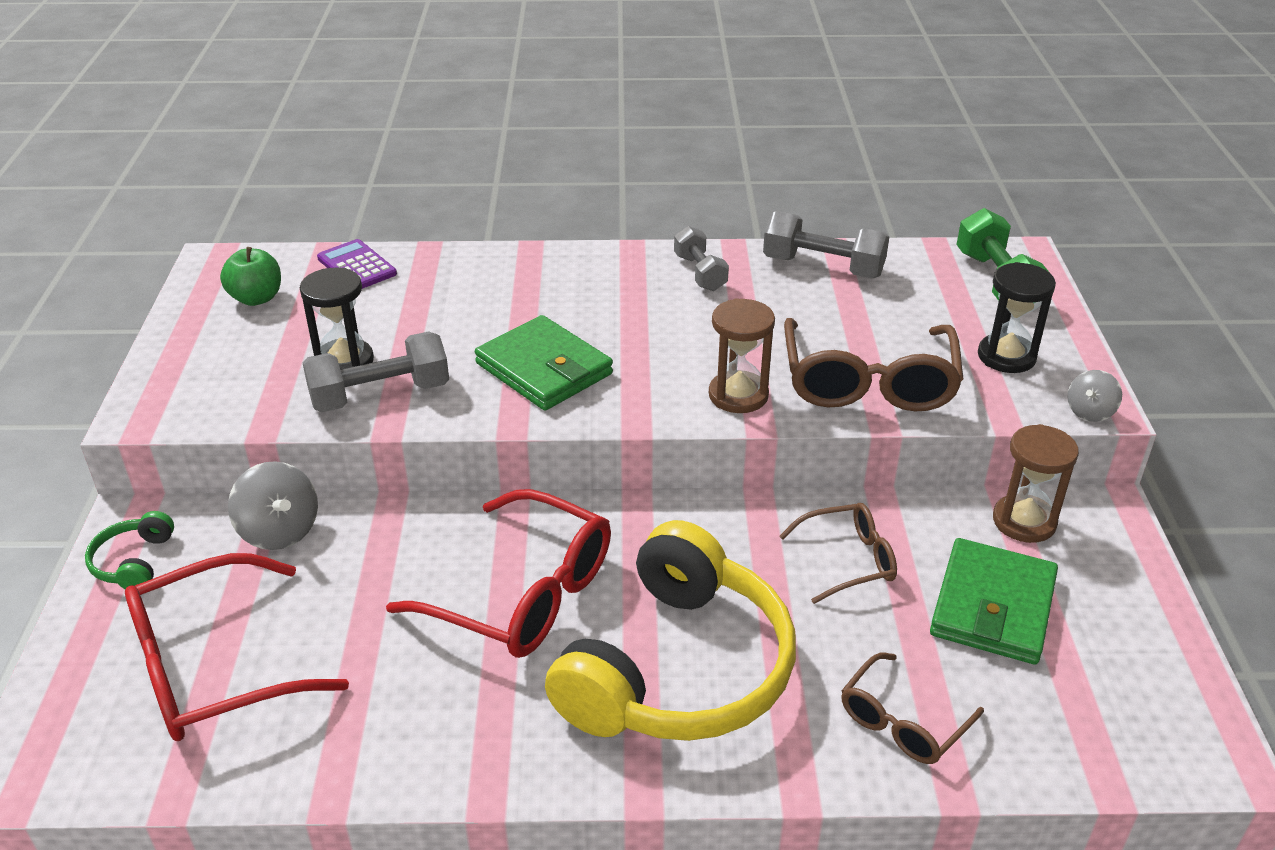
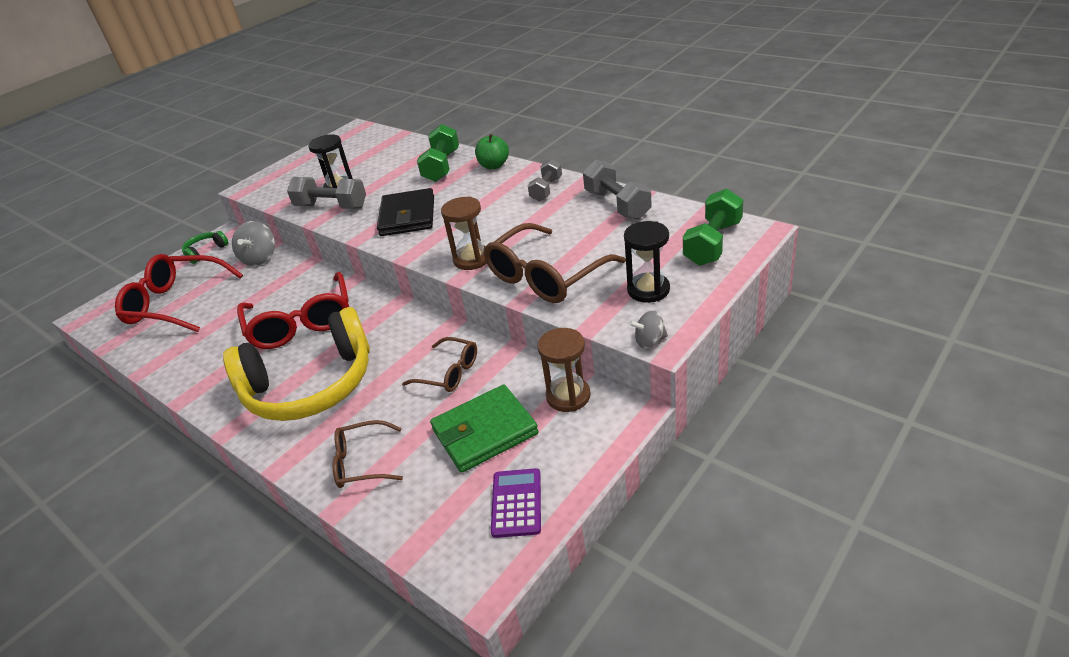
camera: 45 degrees right, 0 degrees up
green apple [220,247,281,306] -> green apple moved to [475,134,509,169]
purple calculator [317,239,397,289] -> purple calculator moved to [491,468,541,538]
green wallet [475,315,613,411] -> black wallet [377,188,434,236]
none -> green dumbbell [417,124,459,182]

